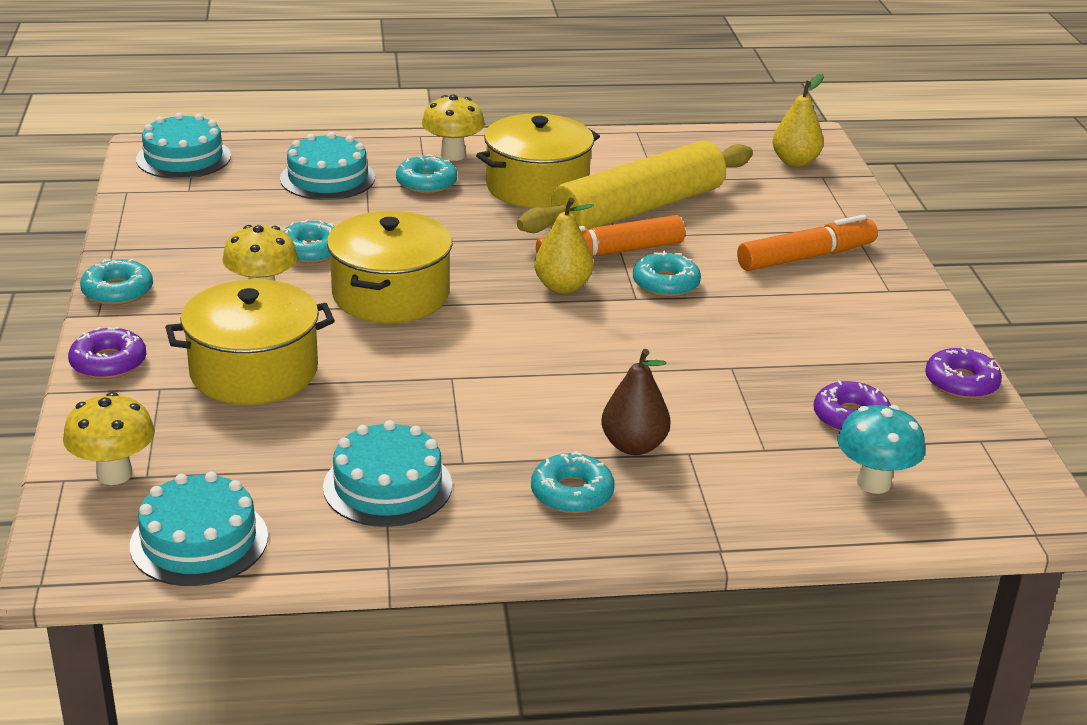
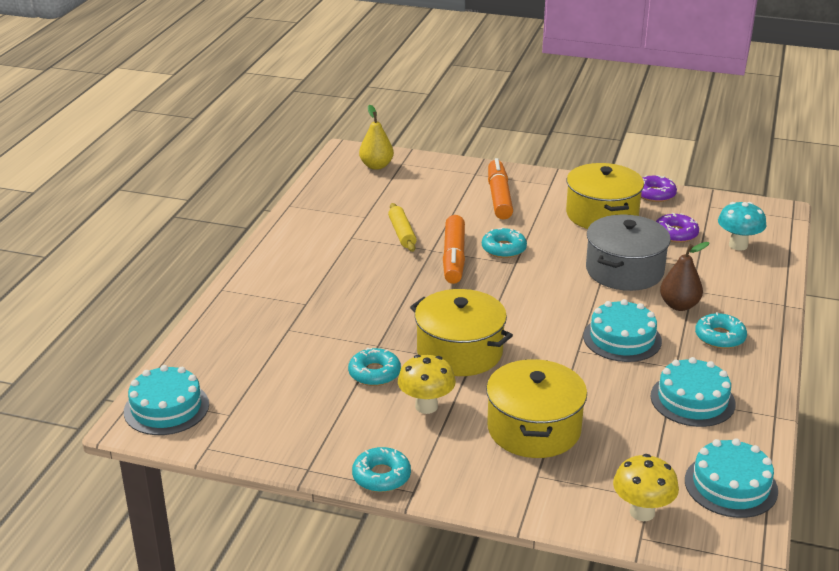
camera: 65 degrees left, 0 degrees up
purple donut [68,326,146,379] -> none
turquoise cake [280,132,375,200] -> turquoise cake moved to [583,299,662,362]
turquoise donut [396,154,457,194] -> none
yellow mushroom [422,95,485,161] -> none
yellow pot [476,114,600,208] -> yellow pot moved to [566,163,644,229]
yellow rolling pin [517,141,753,233] -> yellow rolling pin [388,203,417,252], size x0.45
yellow pear [534,198,594,294] -> none
none -> grey pot [586,214,671,291]

